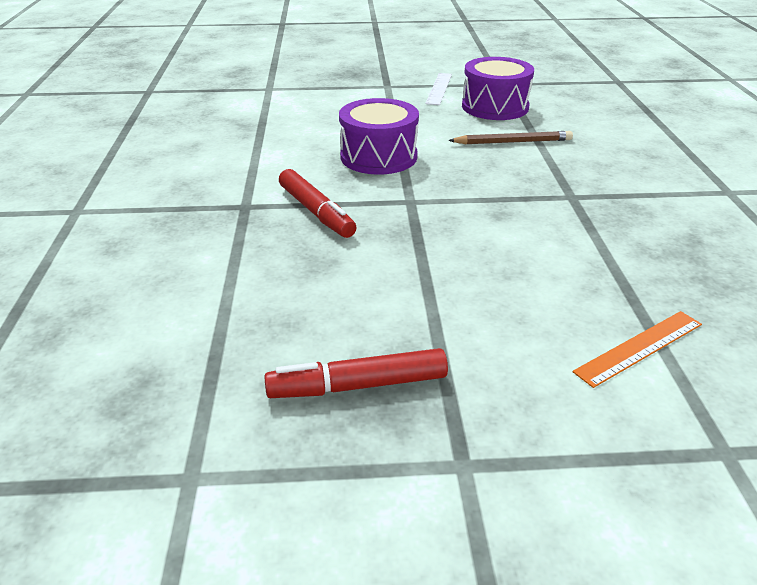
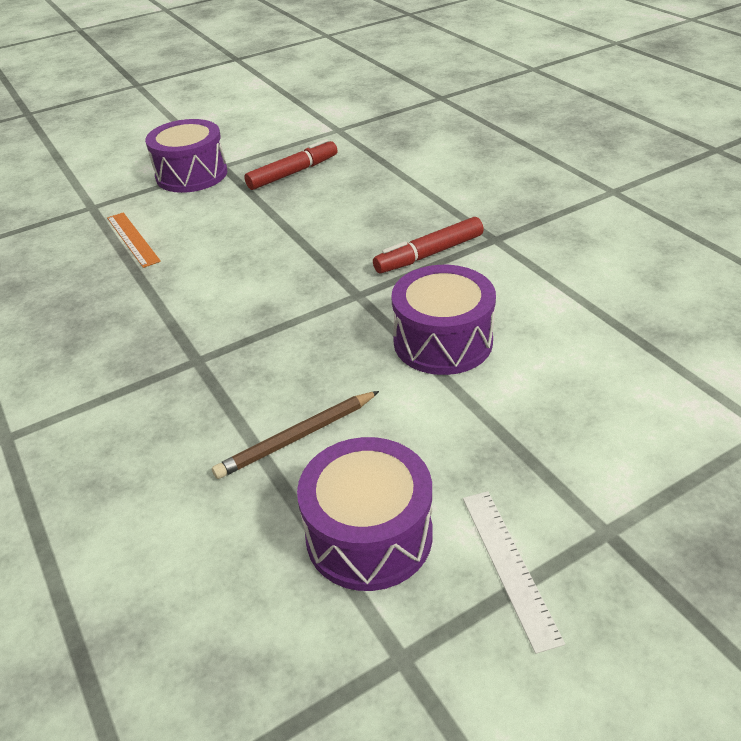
camera: 155 degrees right, 5 degrees up
red marker [279,169,356,238] -> red marker turned 60 degrees counterclockwise [373,217,484,273]
orange ruler [573,311,702,388] -> orange ruler turned 60 degrees counterclockwise [107,212,161,268]
none -> purple drum [145,119,227,193]

